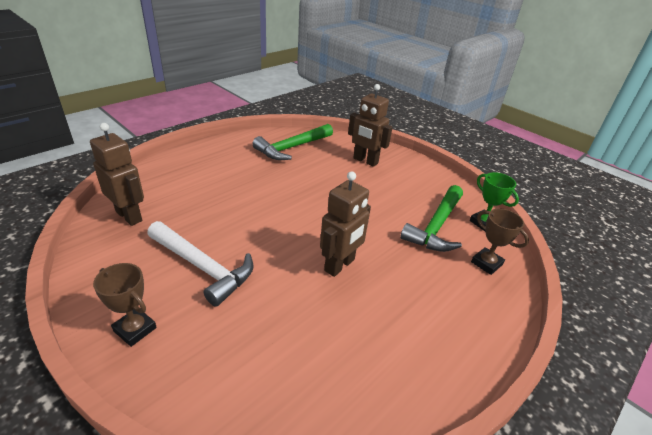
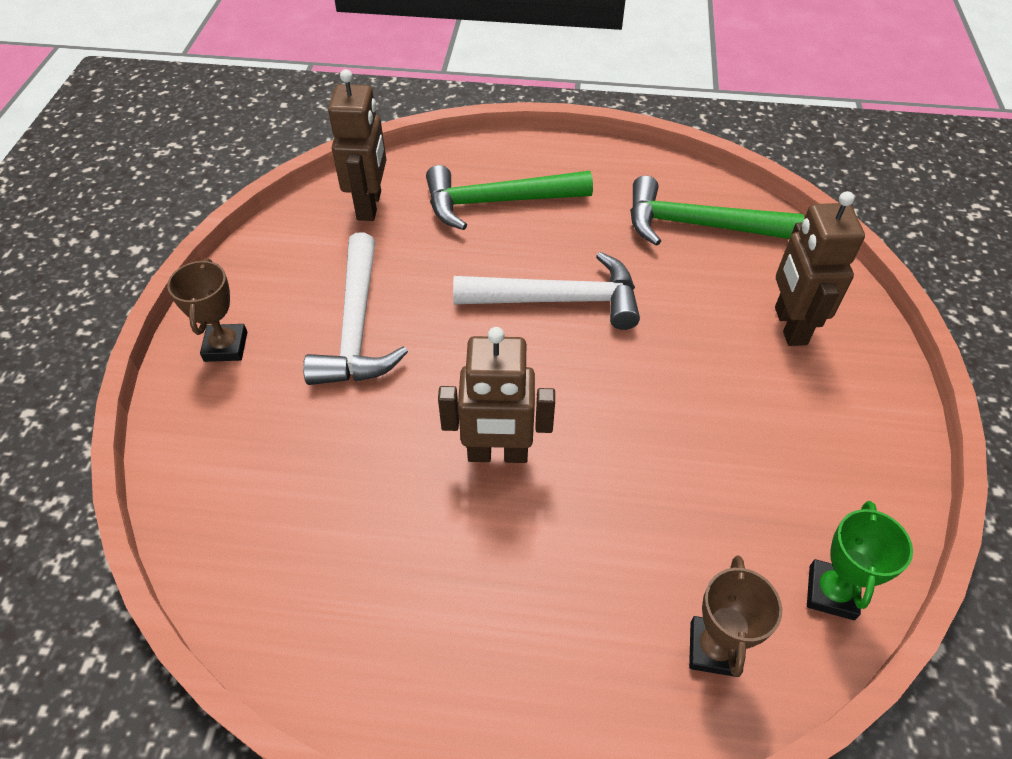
camera: 55 degrees right, 15 degrees up
green hammer [400,185,463,252] -> green hammer moved to [426,165,593,230]
none -> white hammer [453,252,640,330]

